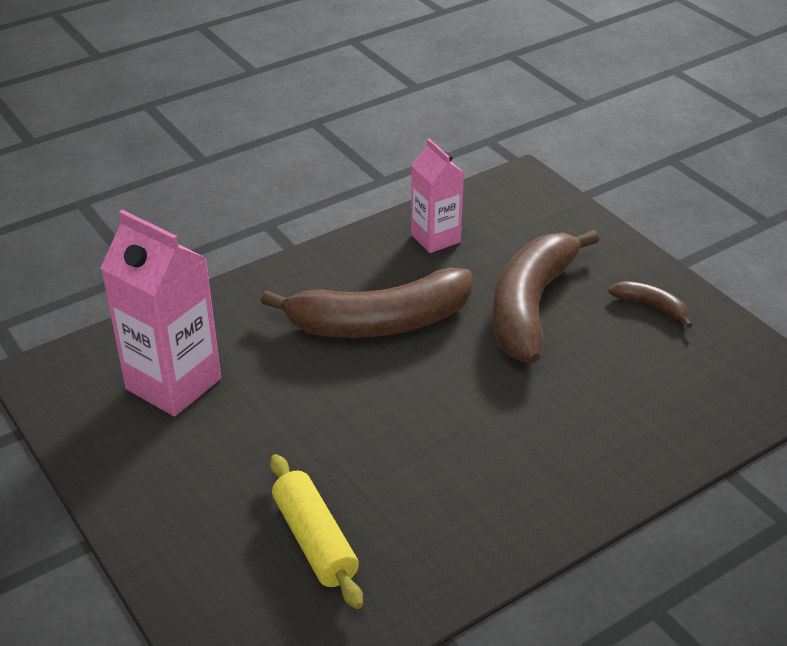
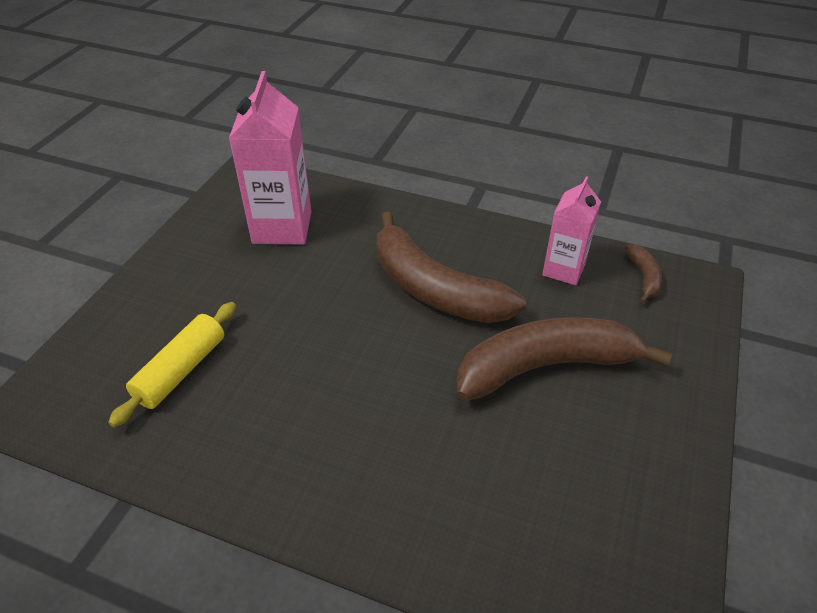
camera: 55 degrees right, 5 degrees up
brown banana [609,281,692,328] -> brown banana moved to [625,244,662,303]

